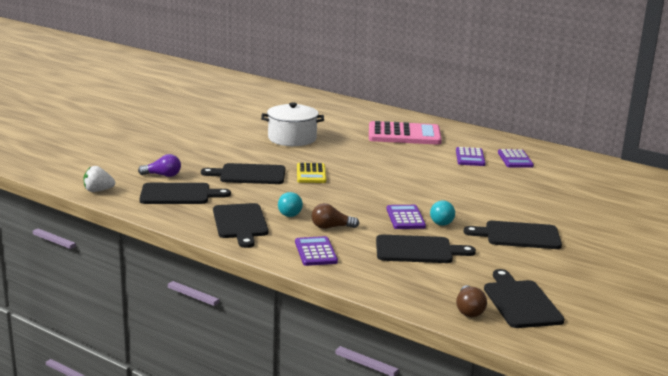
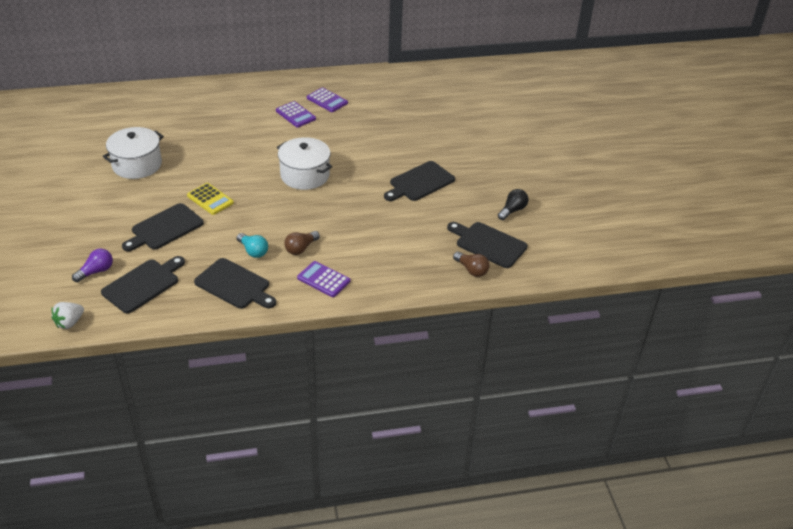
camera: 45 degrees left, 20 degrees up
pink calculator [369,121,442,145] -> none
black cutting board [376,235,476,263] -> none
purple calculator [386,205,426,229] -> none
turquoise light bulb [430,200,455,226] -> none
none -> white pot [277,137,333,190]
none -> black light bulb [498,189,528,220]

